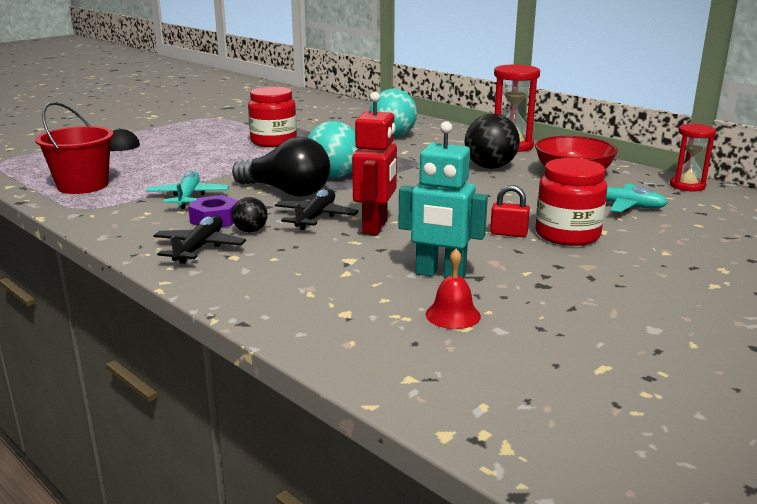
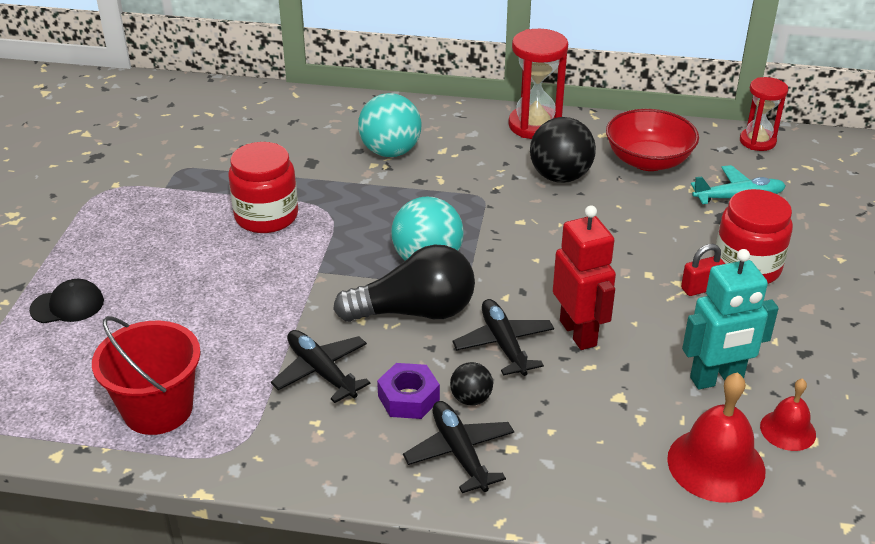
camera: 35 degrees left, 15 degrees up
turquoise plane [146,171,229,209] -> black plane [271,330,371,403]
none -> red bell [667,372,765,503]

